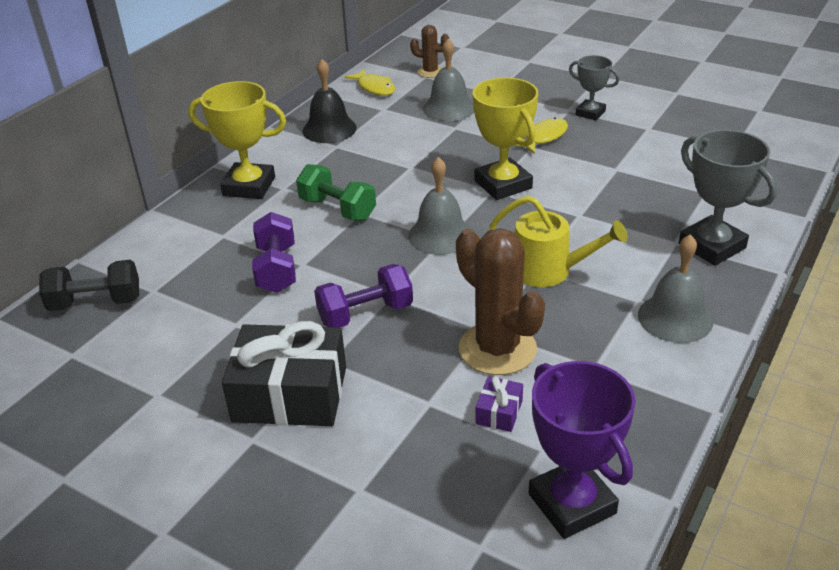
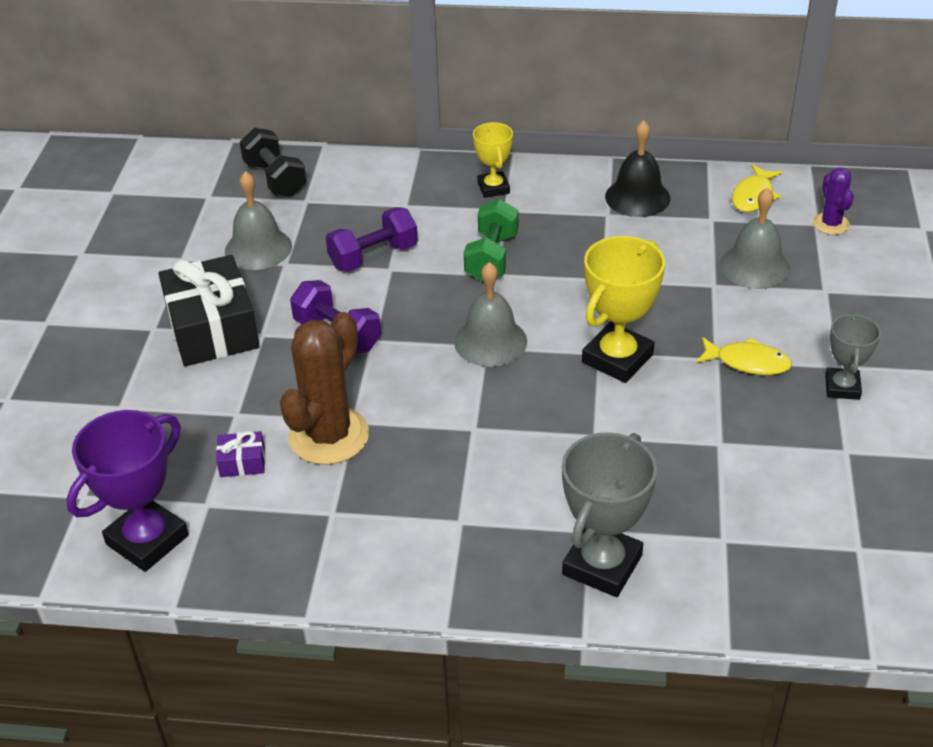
camera: 65 degrees right, 5 degrees up
yellow trophy [188,81,286,199] -> yellow trophy [473,122,513,198], size x0.60
brown cactus [410,25,449,78] -> purple cactus [813,167,854,235]
yellow watering can [489,196,628,287] -> none
grey bell [638,234,713,343] -> grey bell moved to [225,171,292,270]

